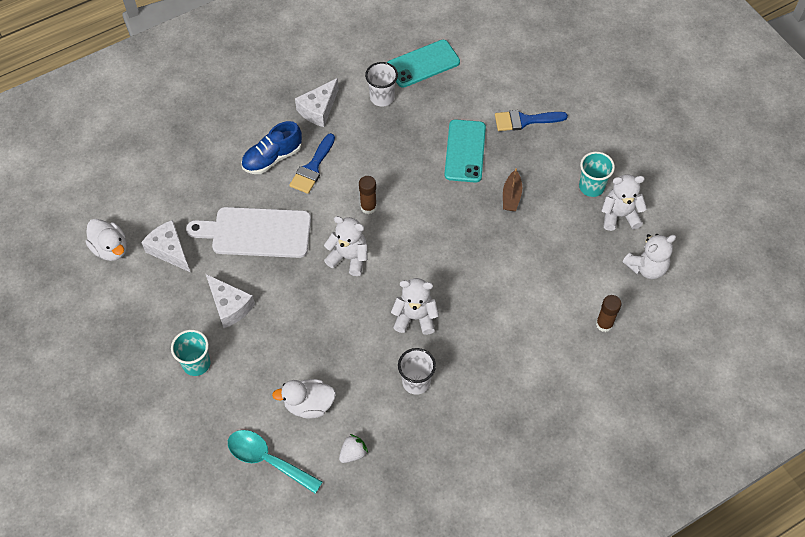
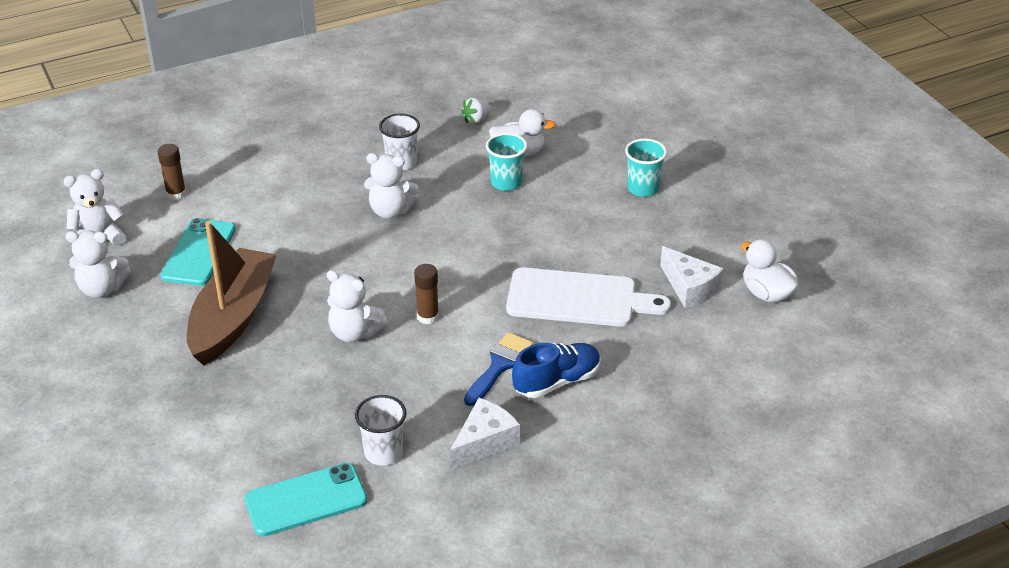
camera: 175 degrees left, 20 degrees down
white cheese [206,274,255,328] -> none
turquoise spoon [228,430,322,494] -> none
white teddy bear [324,216,368,276] -> white teddy bear moved to [326,270,388,342]
turquoise phone [444,119,486,183] -> turquoise phone moved to [160,218,236,286]
blue brush [495,110,568,131] -> none
brown boat [503,168,522,211] -> brown boat [187,221,277,366], size x2.41
turquoise cup [579,152,615,197] -> turquoise cup moved to [486,133,527,191]

